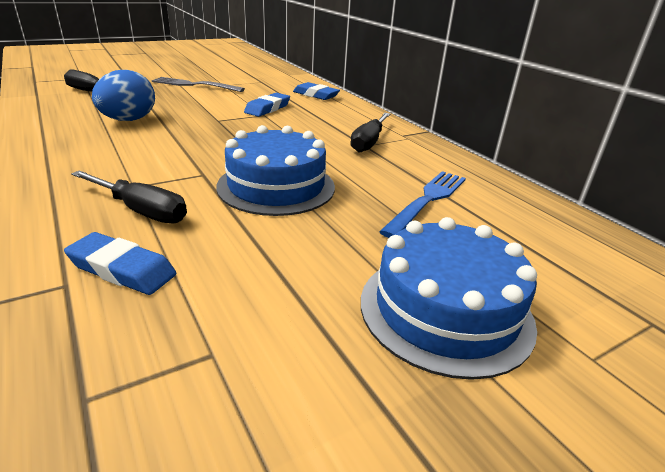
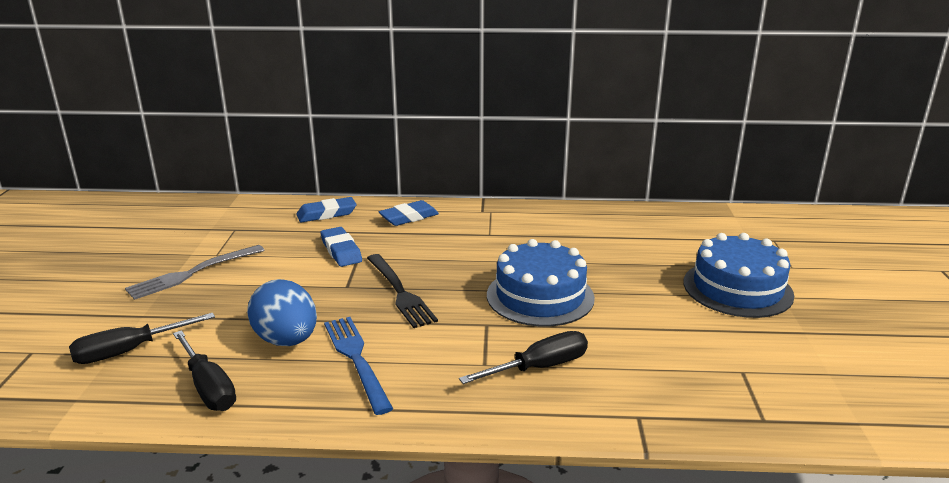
camera: 55 degrees left, 5 degrees down
blue eraser [64,232,176,295] -> blue eraser moved to [379,200,439,226]
black screwdriver [350,113,390,153] -> black screwdriver moved to [173,330,236,411]
blue fork [379,171,466,238] -> blue fork moved to [324,317,393,415]
none -> black fork [367,254,438,328]

